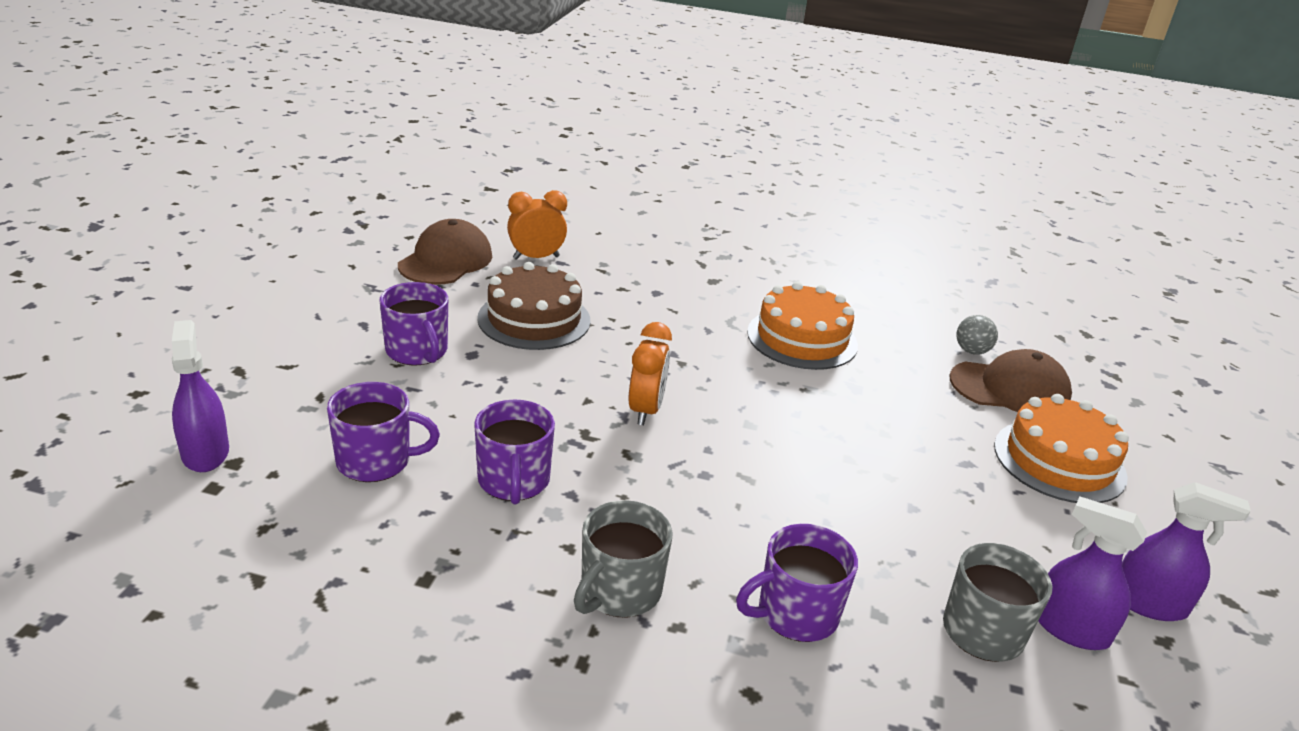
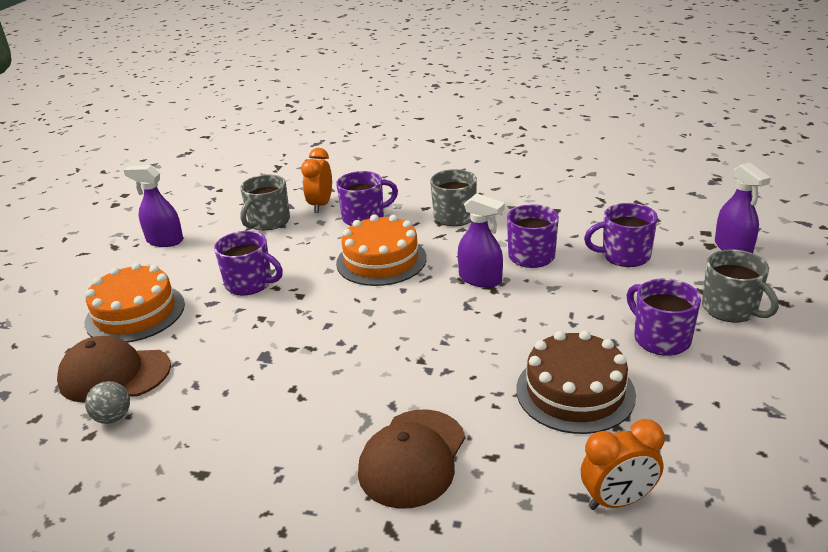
camera: 175 degrees left, 0 degrees up
brown cap [398,219,492,285] -> brown cap moved to [358,409,465,509]
orange clock [629,322,672,425] -> orange clock moved to [301,148,332,213]
orange cake [747,282,858,370] -> orange cake moved to [336,215,427,286]
purple spray bottle [1039,497,1147,650] -> purple spray bottle moved to [458,193,505,288]
none -> purple mug [214,231,283,295]
none -> grey mug [702,249,779,322]

